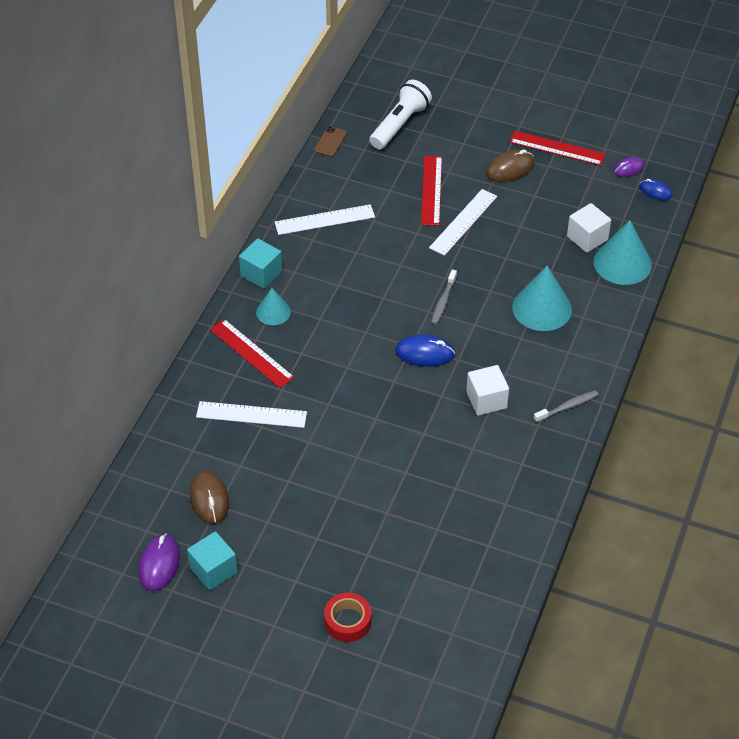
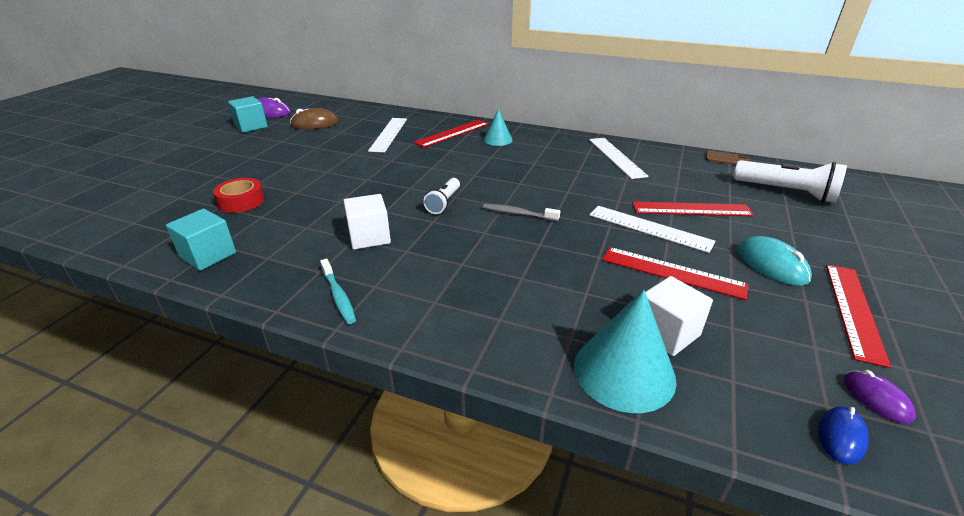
camera: 90 degrees right, 15 degrees down
turquoise cube [239,238,282,289] -> turquoise cube moved to [166,209,236,271]
red tape [324,593,371,642] -> red tape moved to [213,178,265,213]
blue mouse [395,334,455,367] -> white flashlight [423,178,460,214]
brown mouse [486,149,535,182] -> turquoise mouse [737,236,812,286]
turquoise cone [512,265,572,331] -> none
grey toothbrush [534,390,598,423] -> turquoise toothbrush [320,259,356,324]
none -> red ruler [602,247,749,300]

